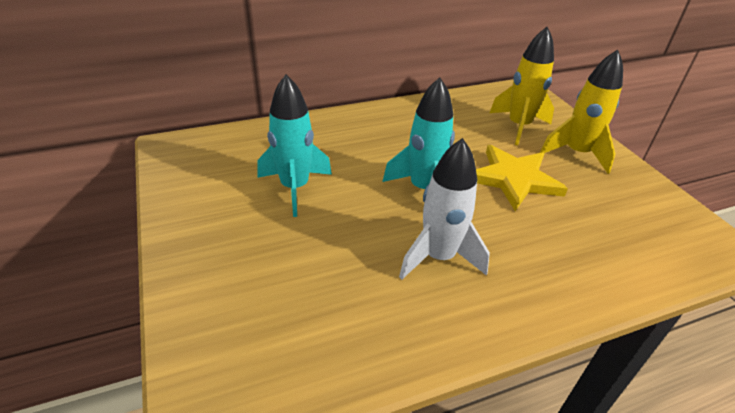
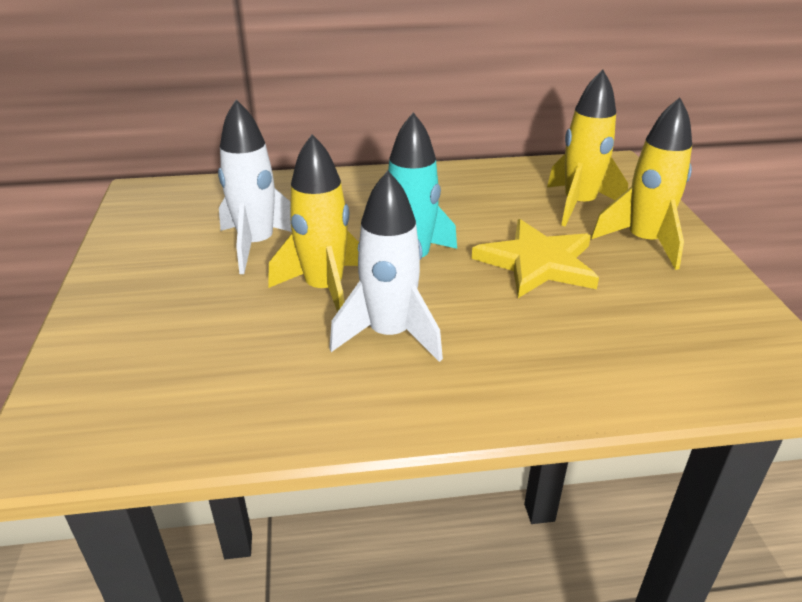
camera: 15 degrees right, 5 degrees down
turquoise rocket [258,74,332,217] -> white rocket [218,100,292,274]
none -> yellow rocket [268,134,359,312]

